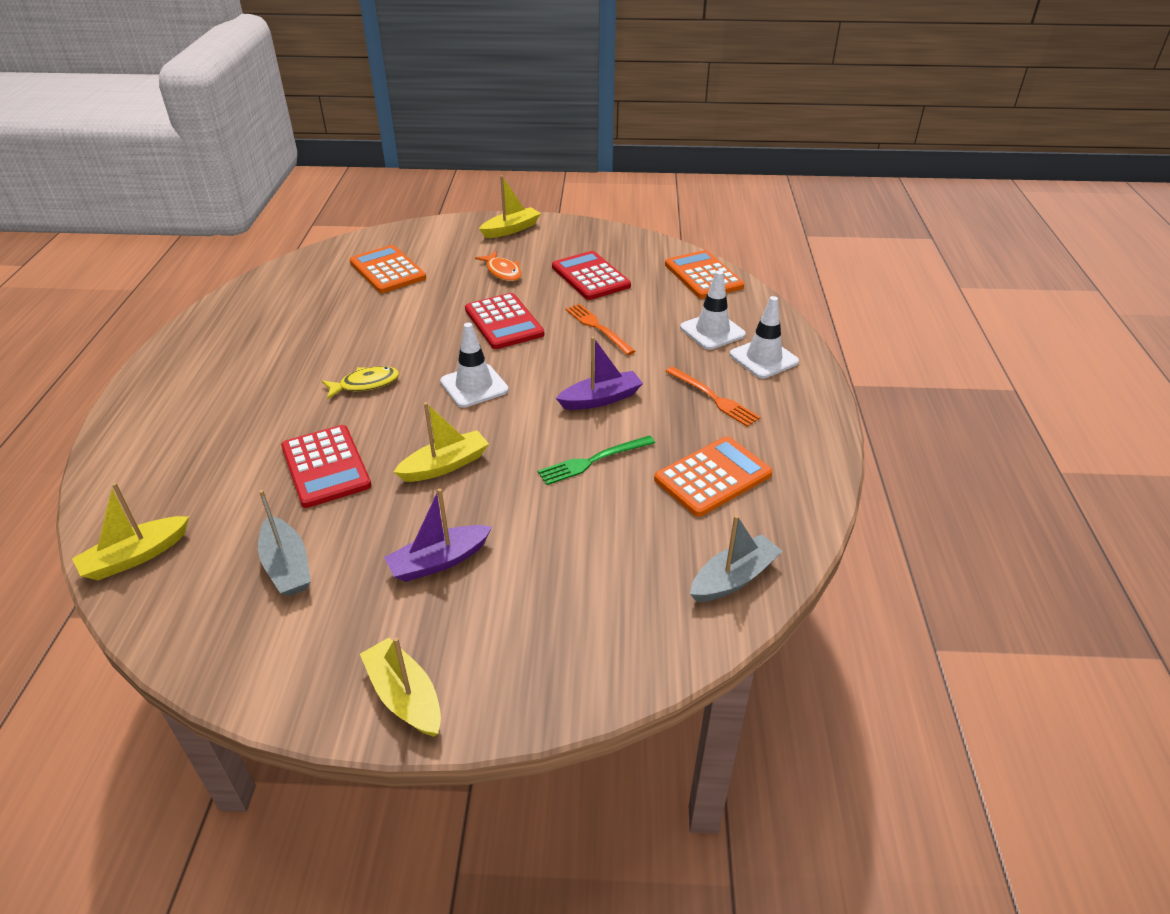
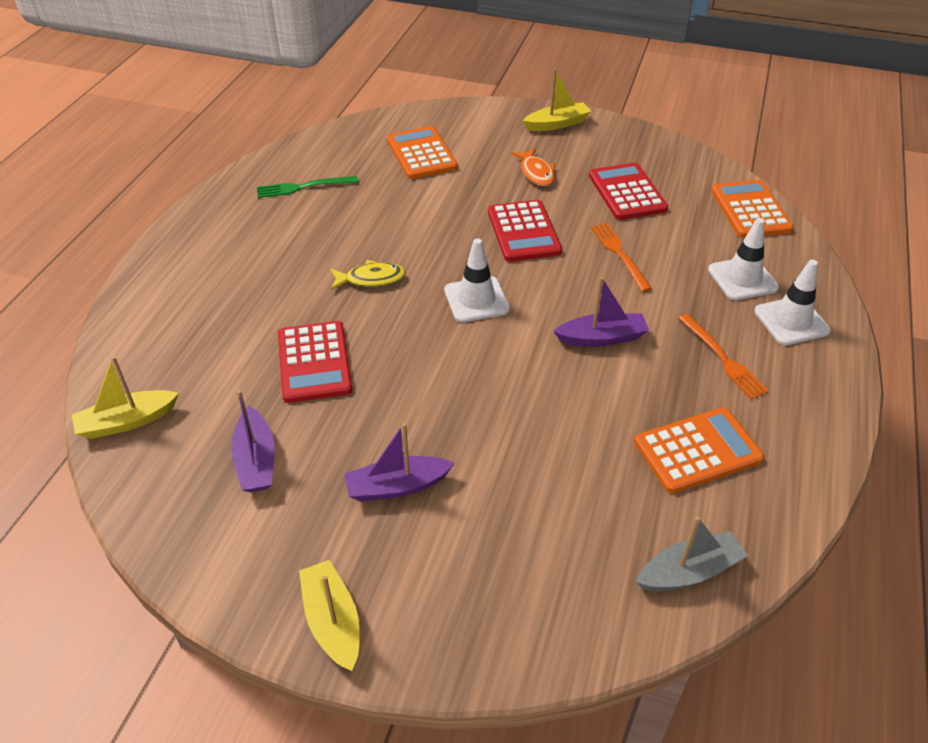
camera: 15 degrees right, 5 degrees up
grey boat [258,490,311,596] -> purple boat [231,390,275,492]
yellow boat [394,402,489,482] -> none
green fork [538,435,655,485] -> green fork moved to [257,176,358,198]

